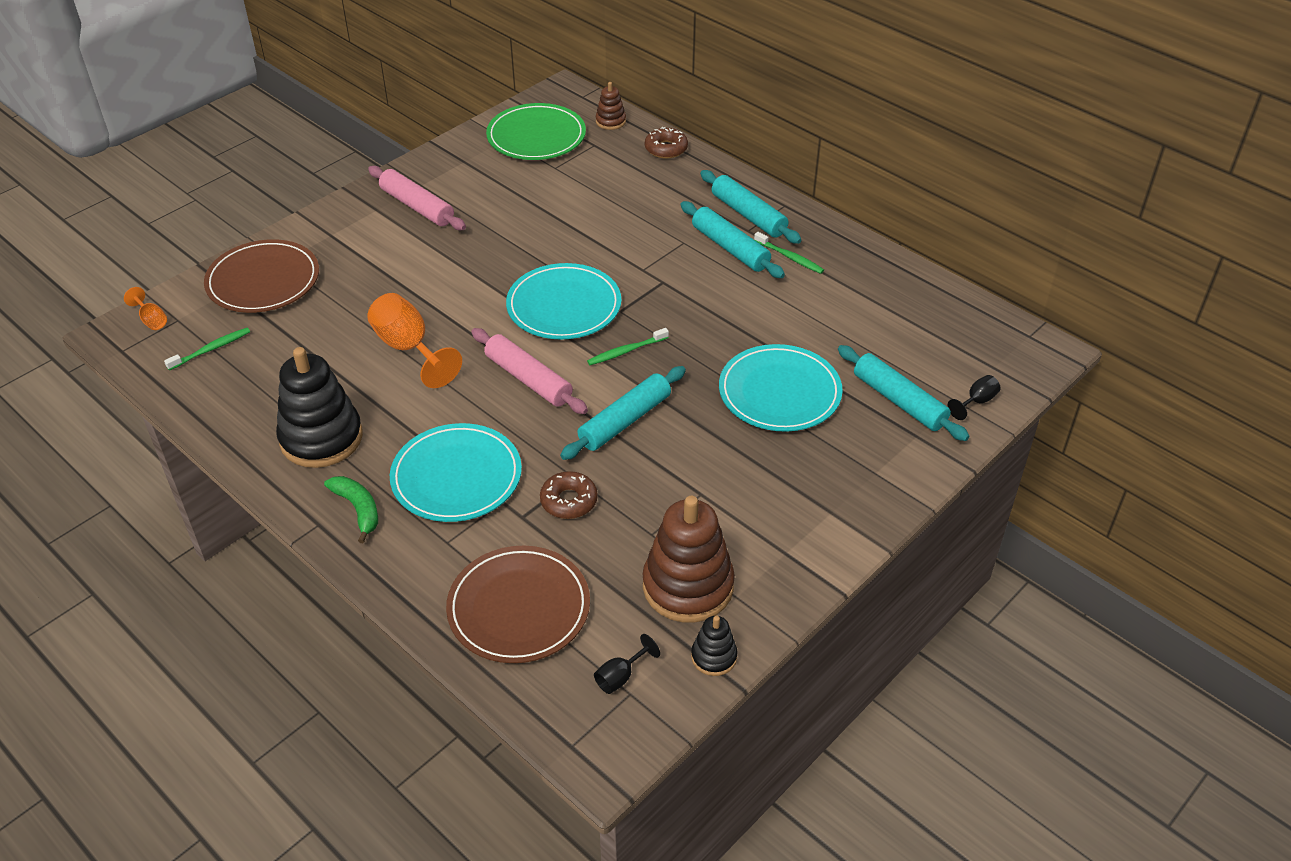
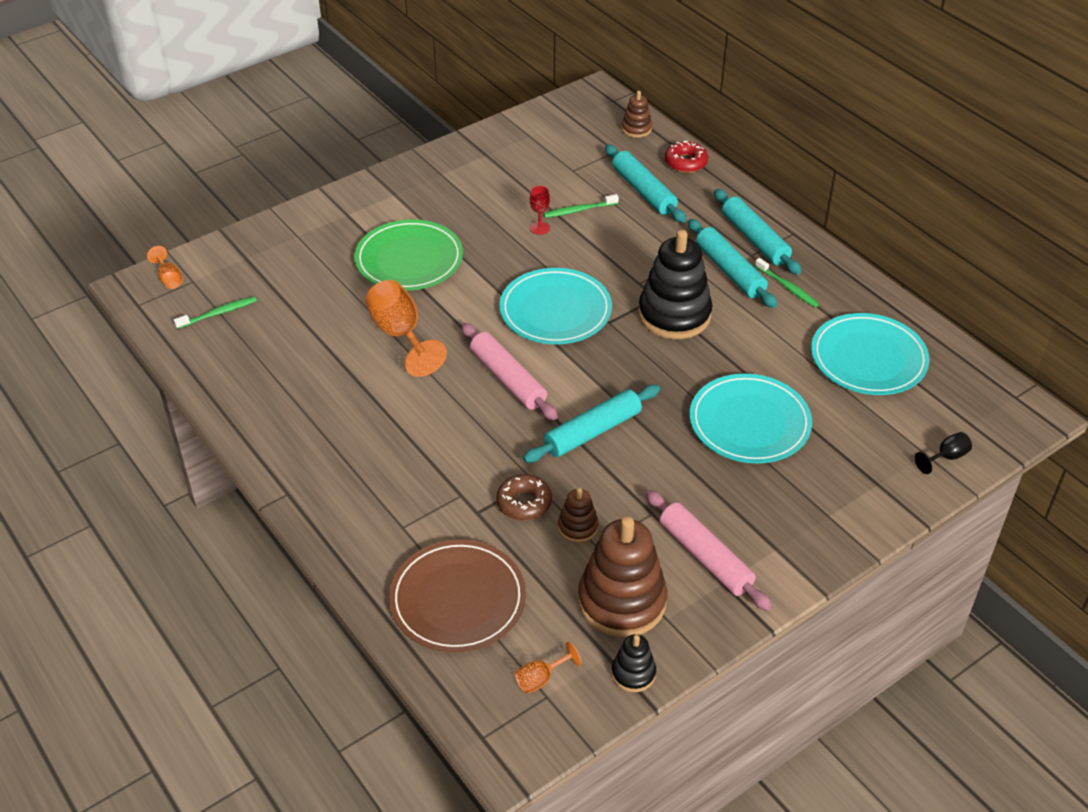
camera: 10 degrees right, 0 degrees up
brown plate [204,239,319,313] -> none
black stacking toy [276,347,363,468] -> black stacking toy moved to [638,230,712,339]
green banana [324,476,378,543] -> none
pink rolling pin [368,166,466,230] -> pink rolling pin moved to [646,490,772,611]
turquoise plate [390,423,522,522] -> turquoise plate moved to [811,313,929,395]
green plate [486,103,586,160] -> green plate moved to [354,219,463,290]
green toothbrush [587,328,669,365] -> green toothbrush moved to [544,194,619,218]
black goblet [594,634,660,694] -> orange goblet [515,642,581,694]
brown donut [645,127,688,159] -> red donut [665,140,708,173]
turquoise rolling pin [838,345,970,441] -> turquoise rolling pin moved to [605,144,686,223]
none -> red goblet [530,186,550,235]
none -> brown stacking toy [558,487,599,543]

